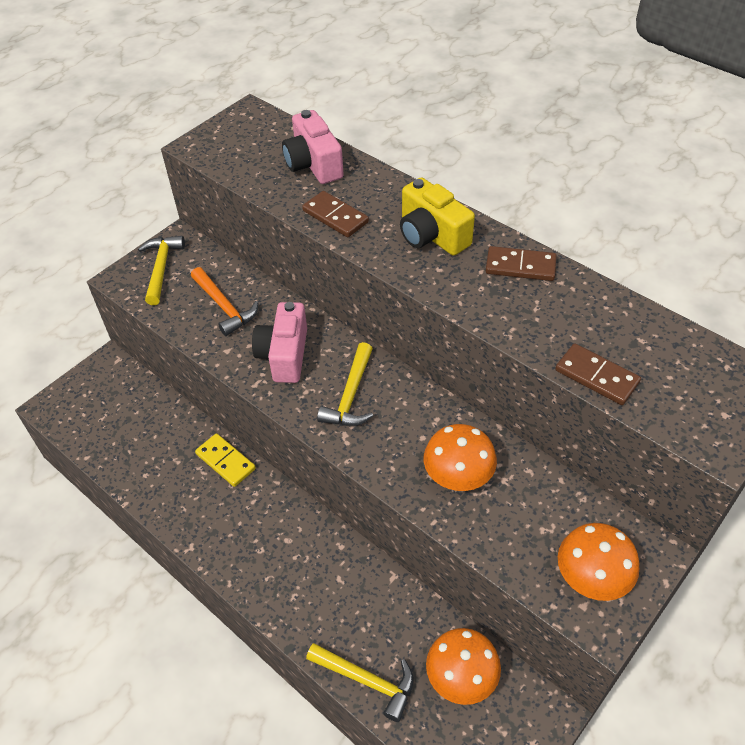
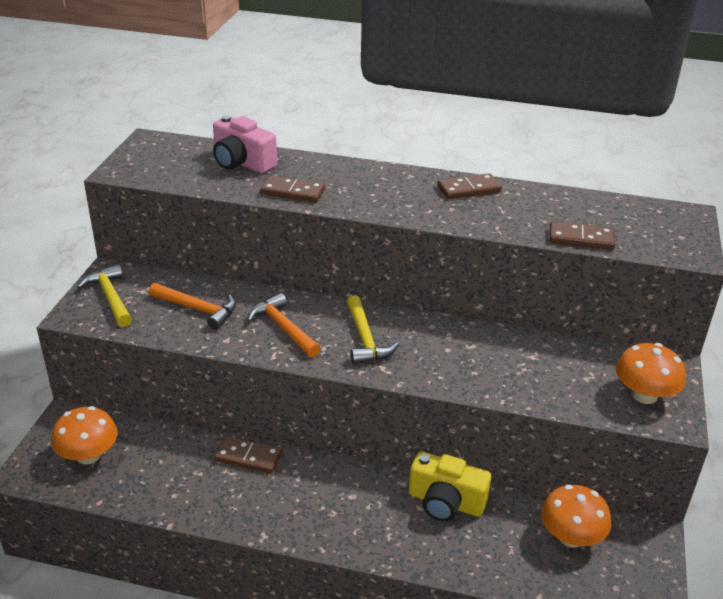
camera: 30 degrees left, 15 degrees down
yellow domino [195,433,256,487] -> brown domino [214,436,282,474]
pink camera [252,302,307,383] -> orange hammer [247,293,321,358]
yellow hammer [306,643,414,722] -> none
yellow camera [400,177,475,256] -> yellow camera moved to [409,451,491,521]
orange mushroom [424,424,497,491] -> orange mushroom moved to [51,406,117,464]

